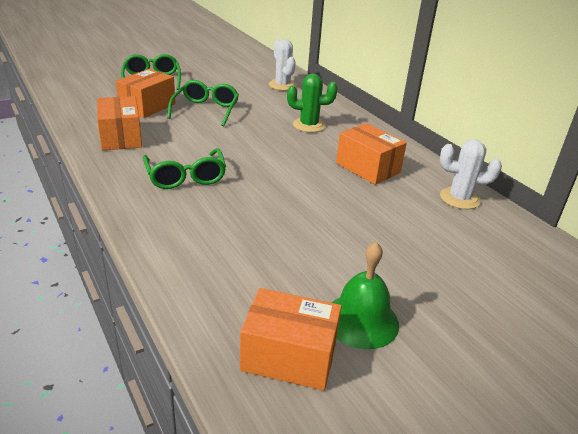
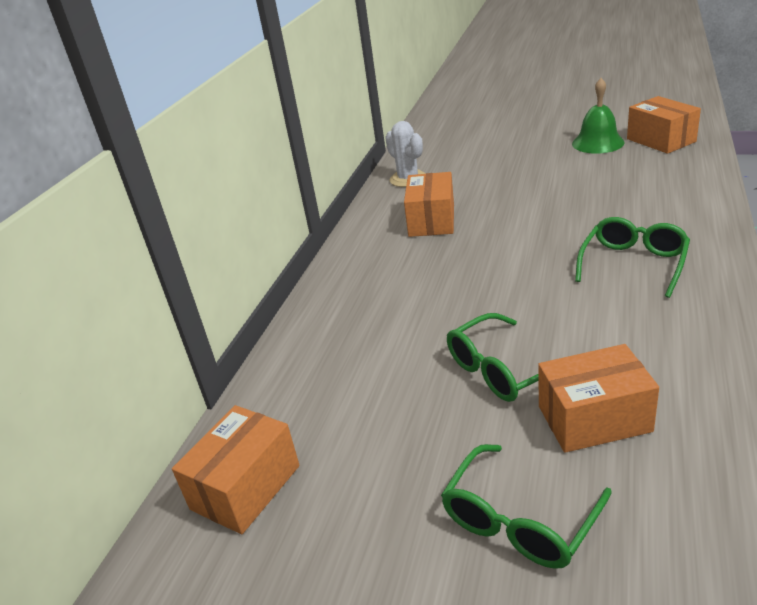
camera: 125 degrees left, 0 degrees up
orange box [97,96,142,151] -> orange box moved to [172,405,300,534]
white cactus [269,39,297,91] -> none
green cactus [287,74,338,133] -> none

